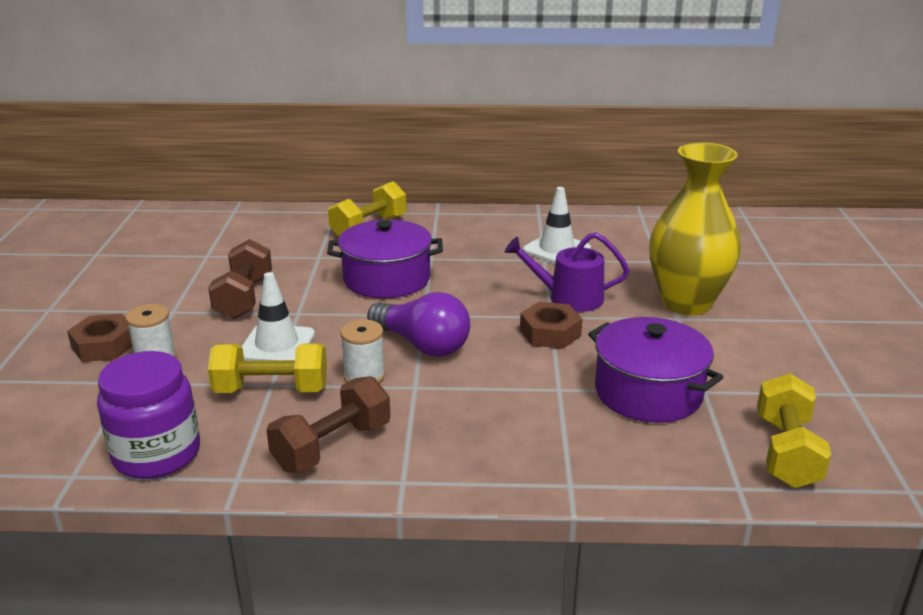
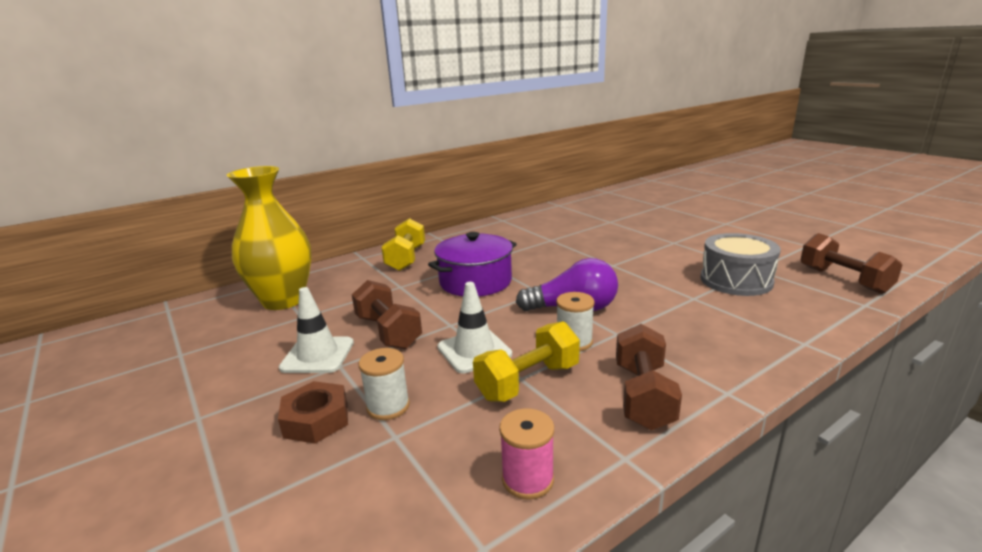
camera: 35 degrees left, 5 degrees down
purple jar [97,351,200,479] -> pink spool [499,408,554,500]
purple watering can [505,232,630,312] -> none
brown nut [520,302,583,349] -> none
white traffic cone [523,187,591,264] -> white traffic cone moved to [279,287,354,373]
purple pot [588,317,723,423] -> grey drum [700,233,781,296]
yellow vase [649,143,741,315] -> yellow vase moved to [227,166,312,310]
yellow dumbbell [757,373,831,488] -> brown dumbbell [801,233,902,294]

